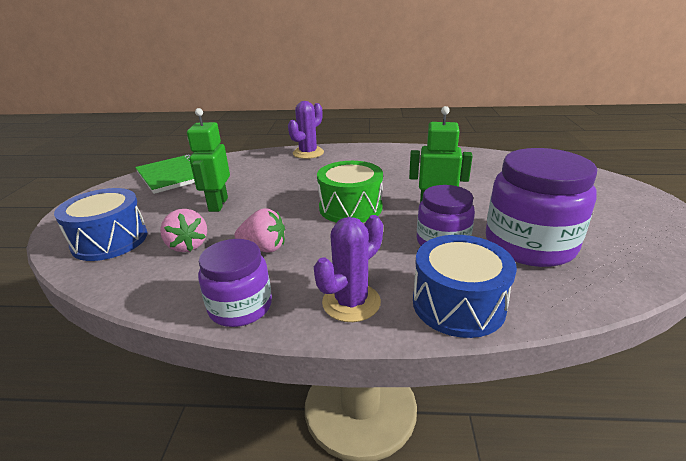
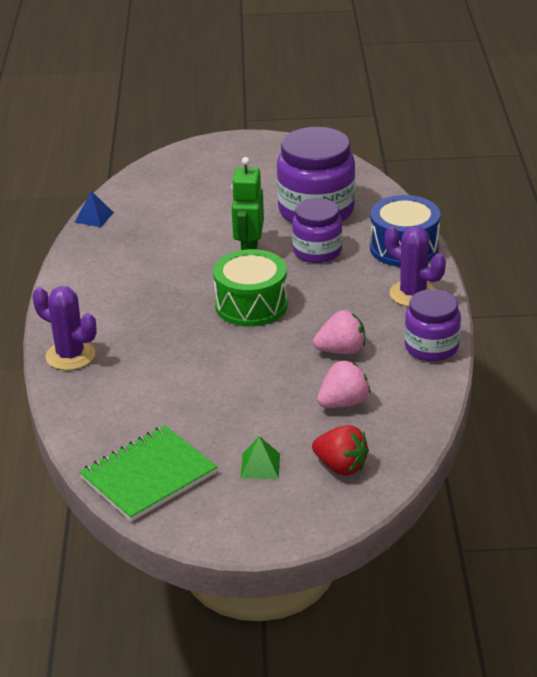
camera: 95 degrees left, 5 degrees up
blue drum [54,188,148,261] -> red strawberry [312,425,369,476]
green robot [187,108,230,212] -> none
pink strawberry [234,208,285,253] -> pink strawberry turned 75 degrees clockwise [313,310,365,354]
none -> blue pyramid [75,191,114,227]
none -> green pyramid [241,436,280,479]

